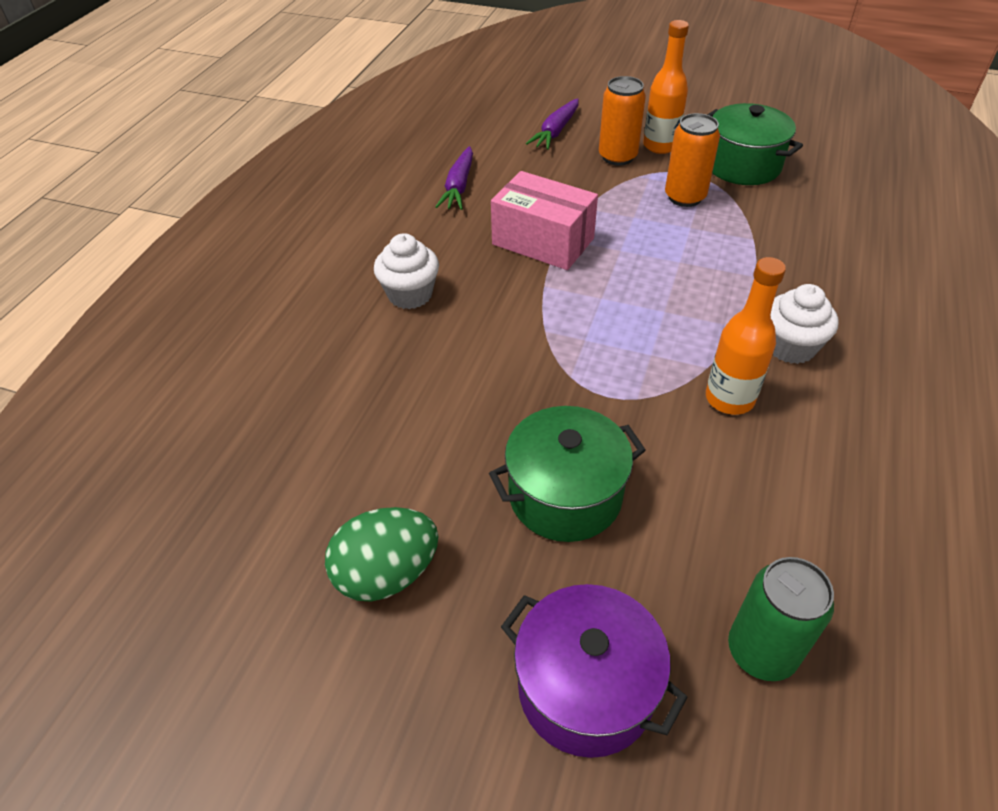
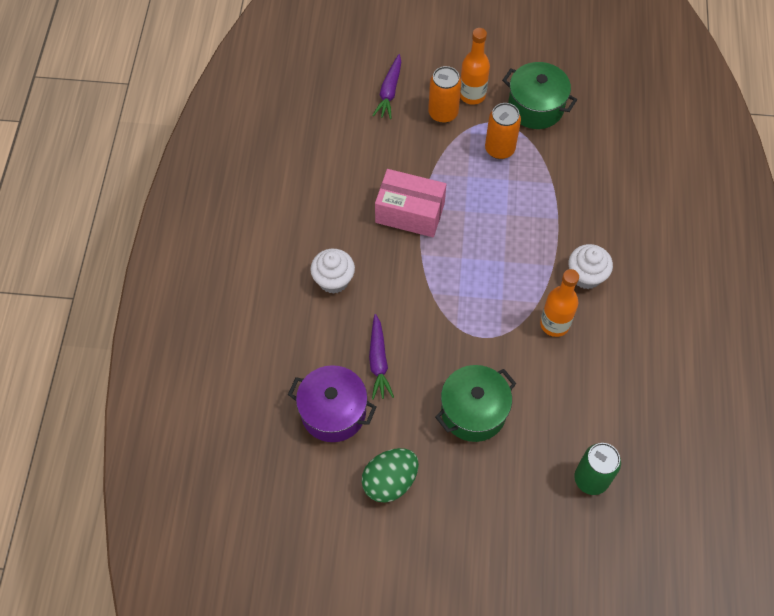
camera: 15 degrees left, 15 degrees up
purple carrot [435,146,473,210] -> purple carrot moved to [369,314,394,400]
purple pot [501,584,688,758] -> purple pot moved to [288,365,376,442]

